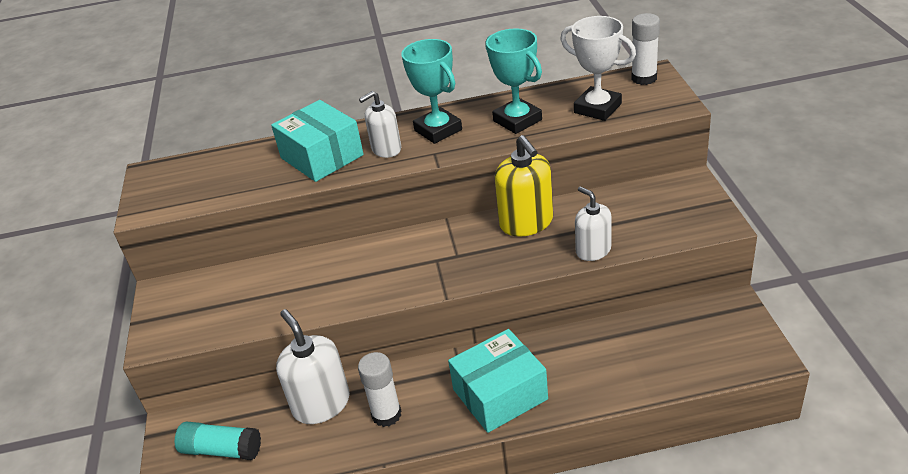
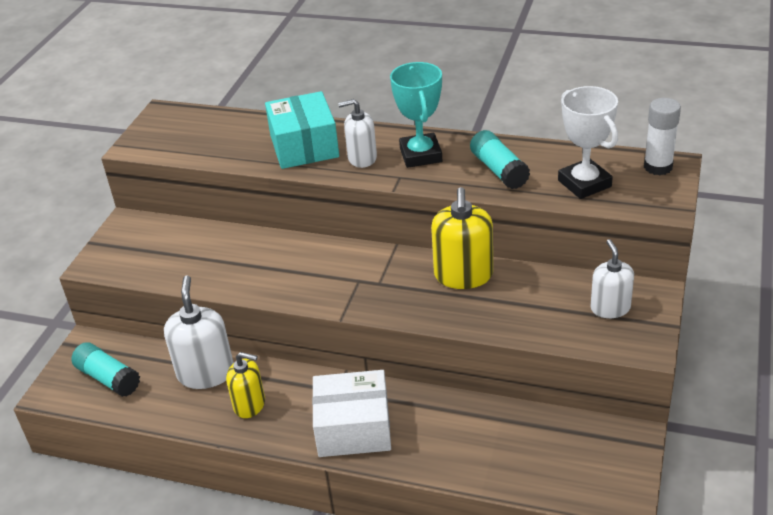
camera: 25 degrees right, 0 degrees up
white glue stick [358,352,401,427] -> yellow soap dispenser [226,352,265,418]
turquoise box [448,329,548,433] -> white box [312,370,391,457]
turquoise trophy [485,28,542,134] -> turquoise glue stick [470,130,530,189]
white soap dispenser [575,186,612,261] -> white soap dispenser moved to [590,239,634,318]

